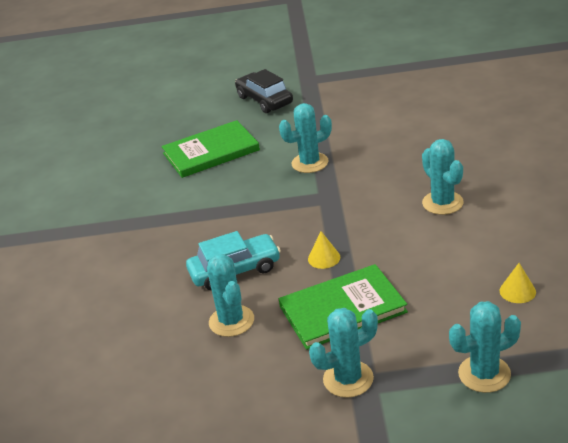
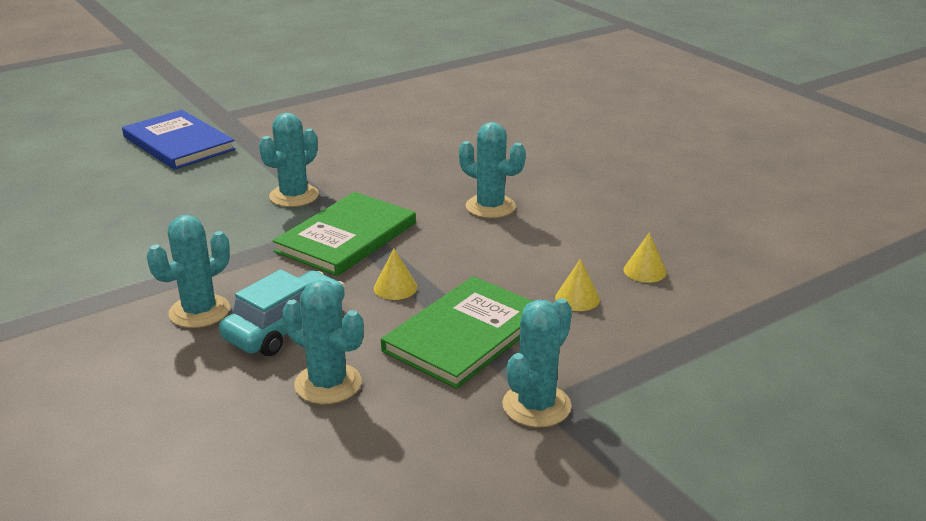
camera: 35 degrees left, 5 degrees down
green book [162,120,260,178] -> green book moved to [273,192,416,276]
black car [235,69,293,113] -> blue book [122,110,236,170]
turquoise cactus [449,301,521,393] -> turquoise cactus moved to [147,215,230,328]
none -> yellow cone [555,259,600,311]

